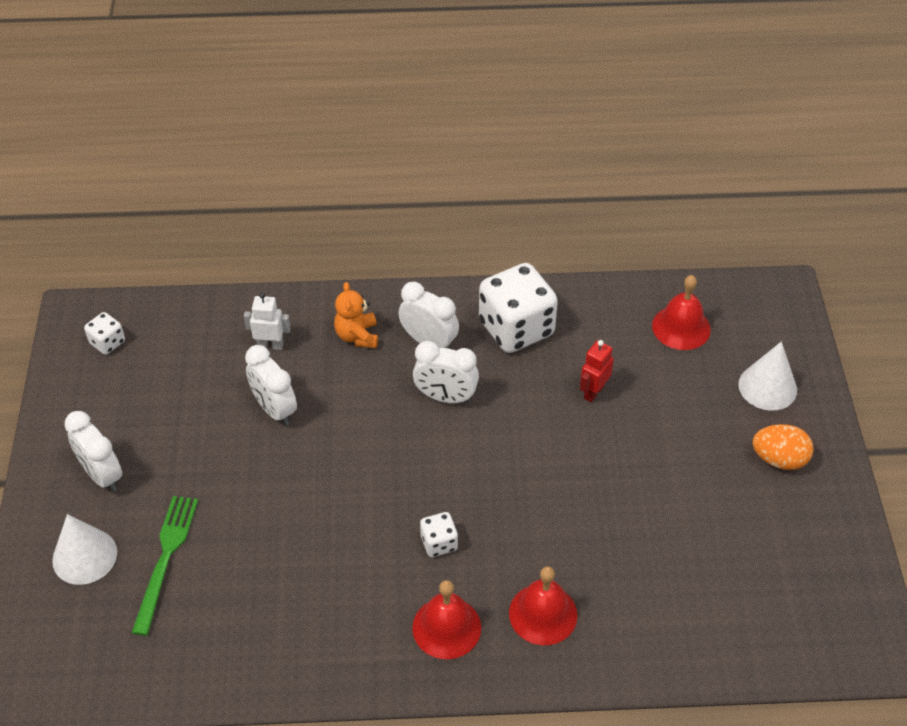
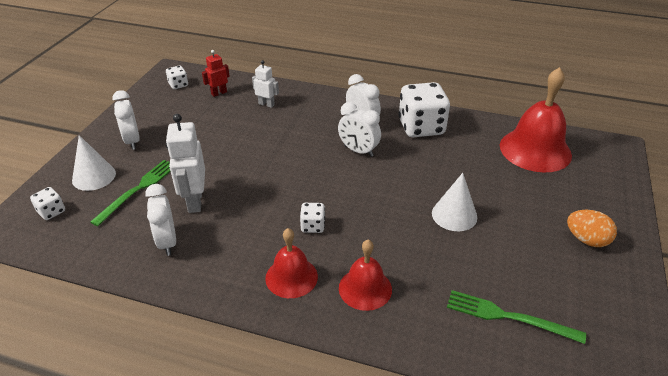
camera: 20 degrees right, 10 degrees down
white clock [245,345,297,425] -> white clock moved to [145,184,176,256]
orange teddy bear [334,282,378,348] -> none
red robot [580,340,614,403] -> red robot moved to [202,50,230,97]
red bell [652,275,711,350] -> red bell [500,67,572,172], size x1.70
white cone [738,342,797,411] -> white cone moved to [432,173,477,231]
none -> white dice [30,187,65,220]
none -> white robot [166,114,205,213]
none -> green fork [447,290,586,344]

